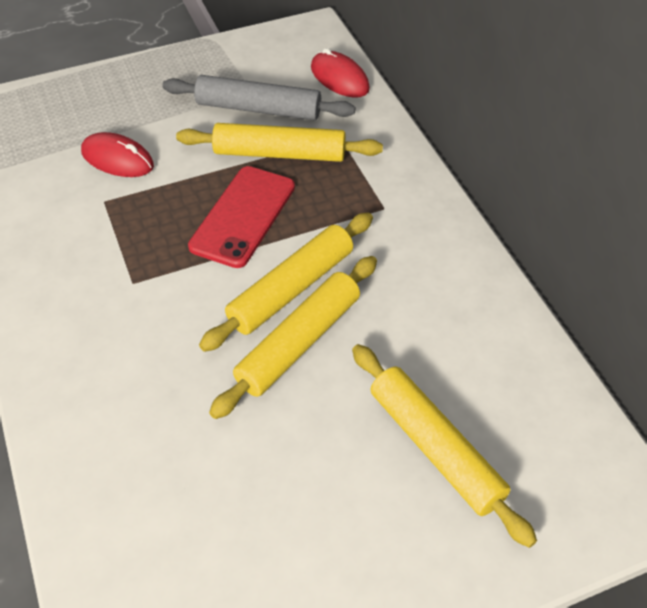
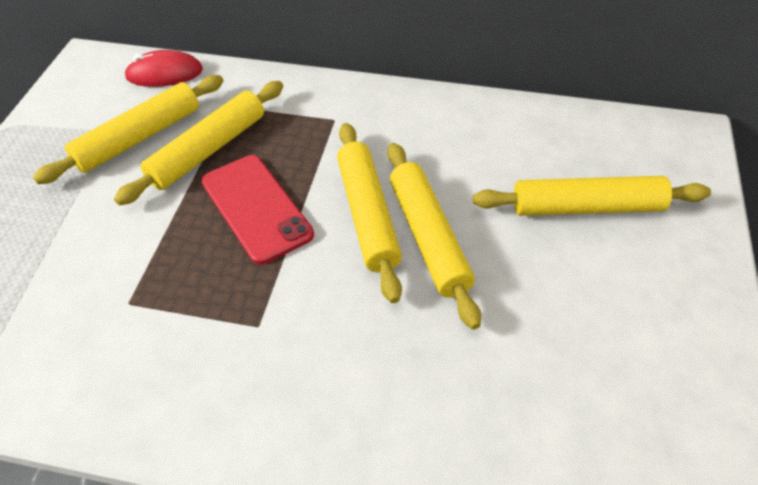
camera: 55 degrees left, 0 degrees up
red mouse [81,132,154,177] -> none
grey rolling pin [163,75,355,120] -> yellow rolling pin [33,75,224,184]

